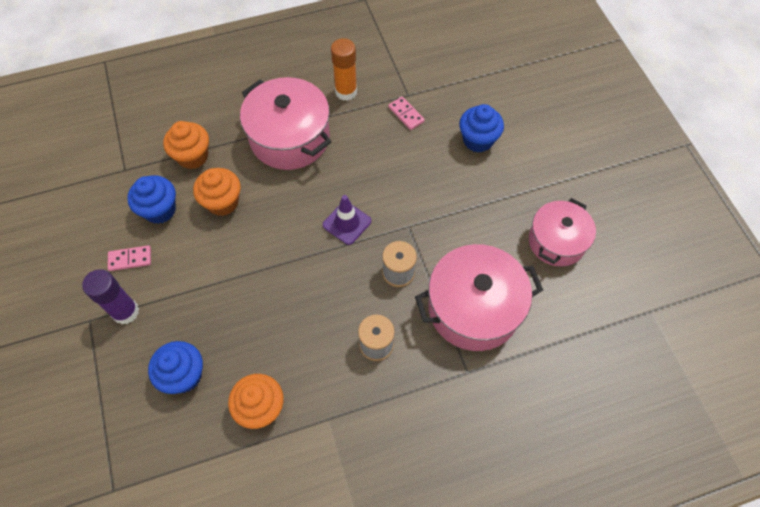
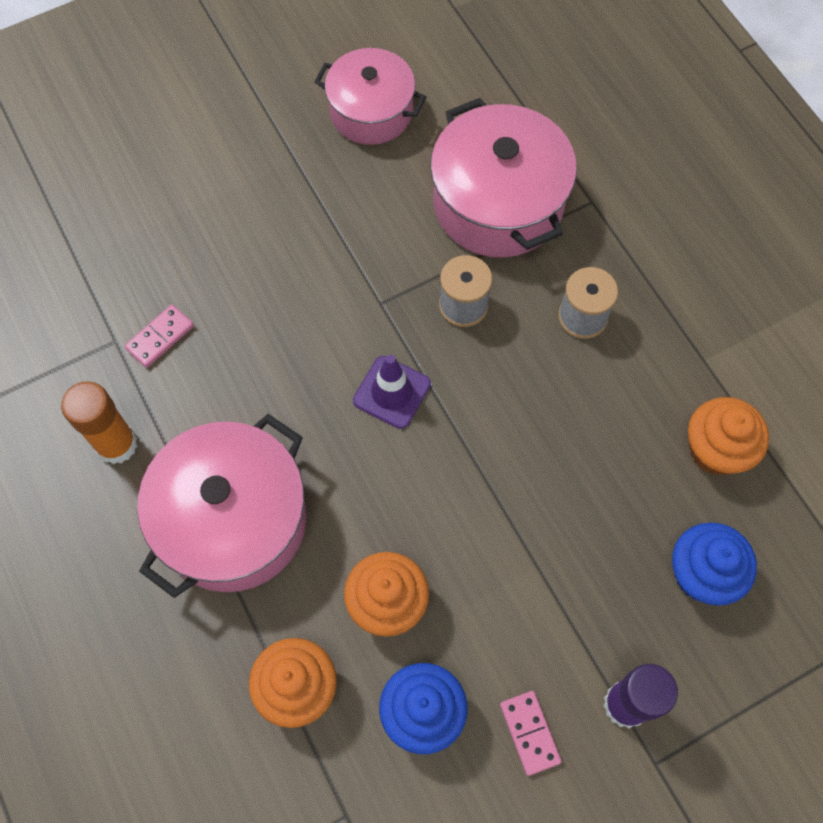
camera: 100 degrees left, 5 degrees up
blue cupcake [459,104,504,153] -> none

